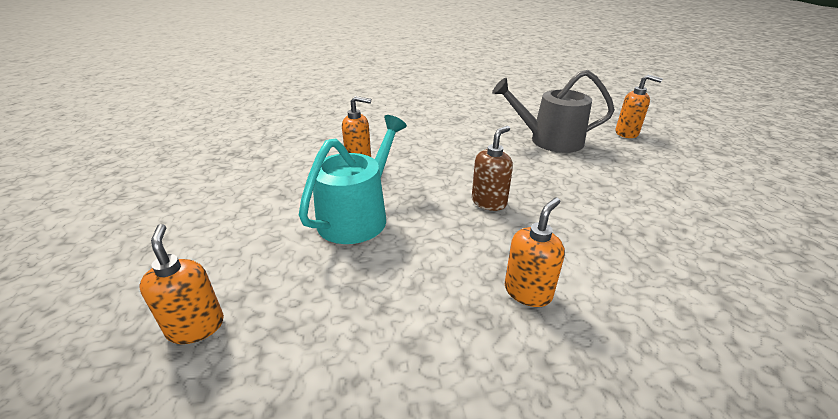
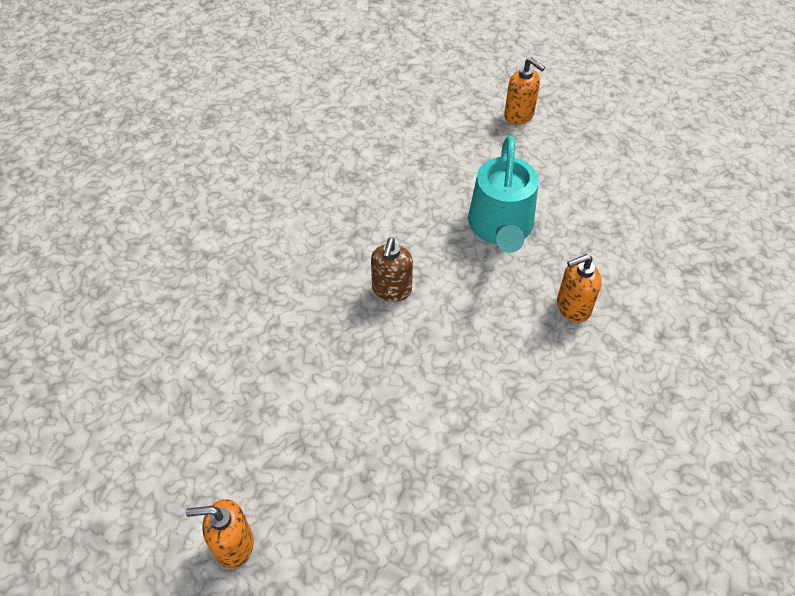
camera: 155 degrees right, 20 degrees up
grey watering can [492,70,615,153] -> none
orange soap dispenser [505,197,565,307] -> none

